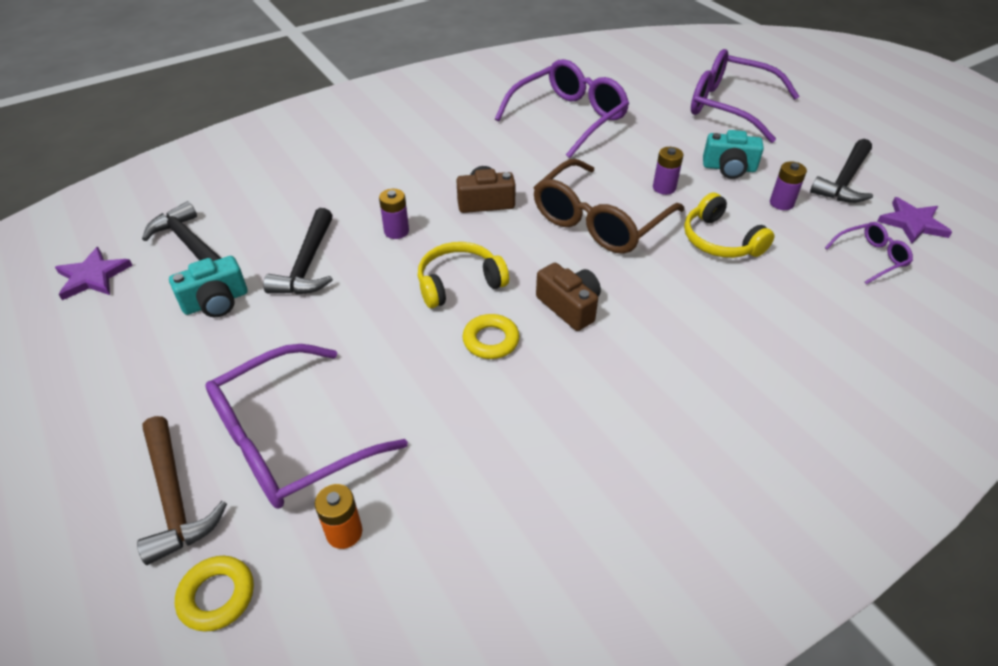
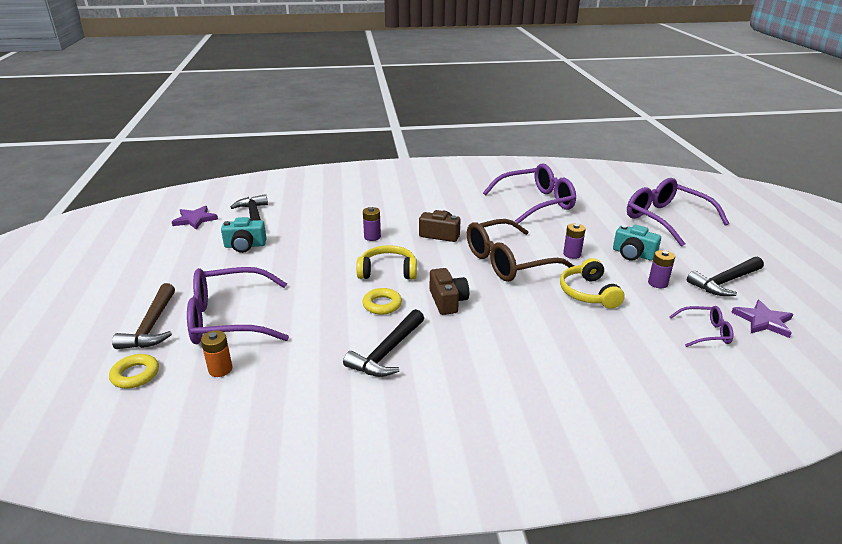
camera: 25 degrees right, 15 degrees down
black hammer [263,208,333,294] -> black hammer moved to [343,309,424,377]

